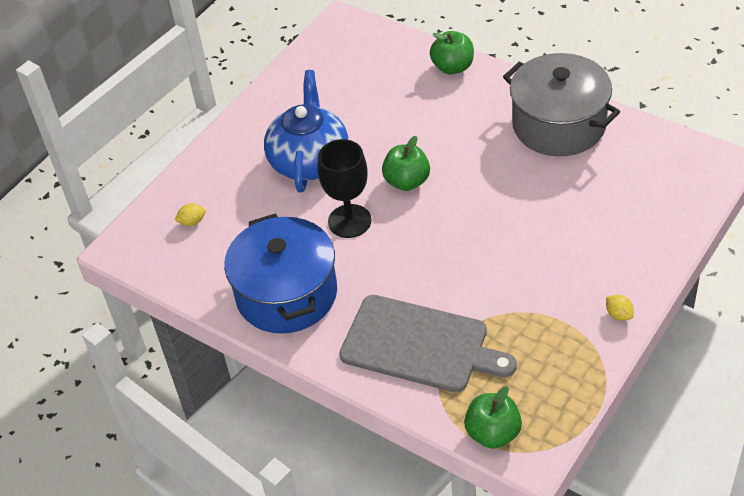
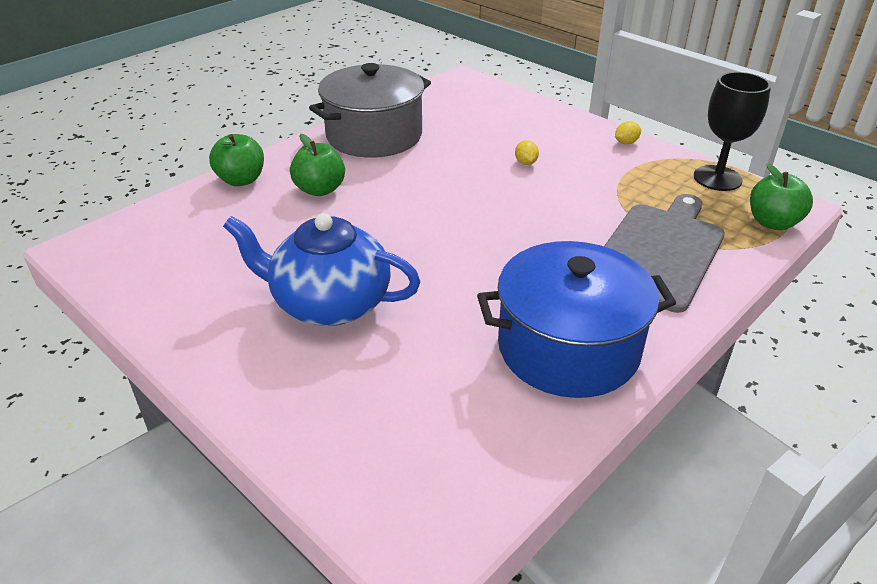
camera: 85 degrees left, 10 degrees down
yellow lemon [175,204,205,226] -> yellow lemon moved to [515,140,539,165]
black goblet [318,139,371,238] -> black goblet moved to [694,72,771,191]
green apple [382,136,430,191] -> green apple moved to [290,134,345,196]

